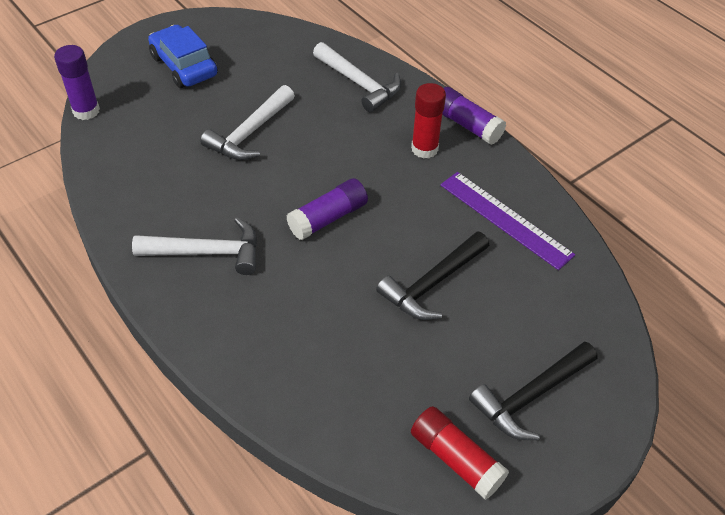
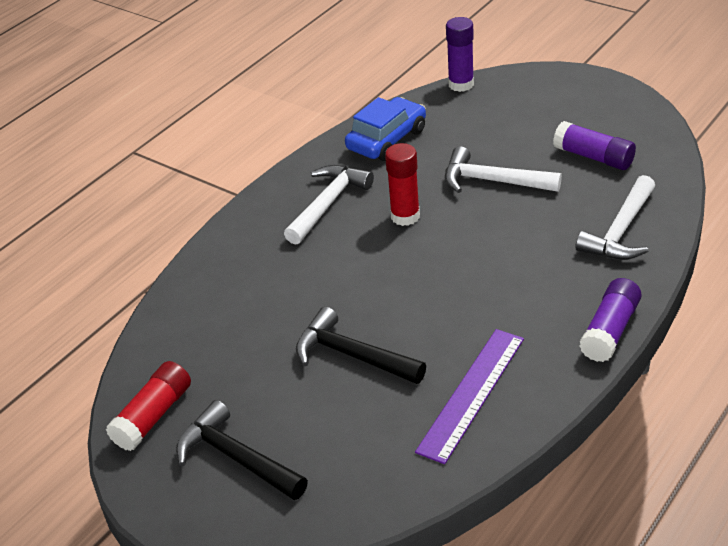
camera: 80 degrees right, 10 degrees down
white hammer [132,217,258,275] -> white hammer turned 135 degrees counterclockwise [284,165,374,245]
blue car [148,25,218,88] -> blue car moved to [345,97,426,161]
purple glue stick [286,178,368,240] -> purple glue stick moved to [553,121,636,170]
red glue stick [411,83,446,159] -> red glue stick moved to [385,143,420,226]

